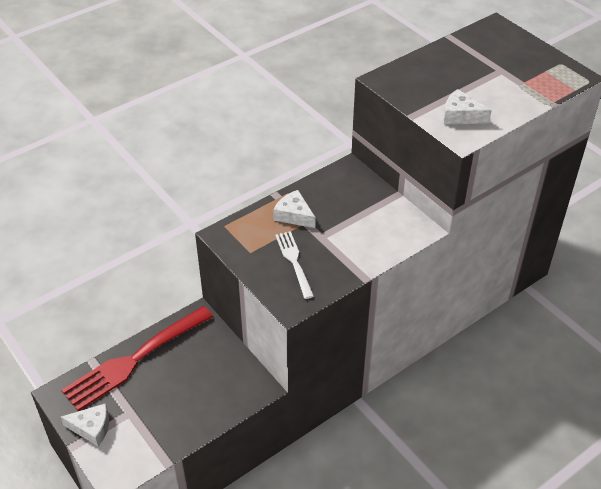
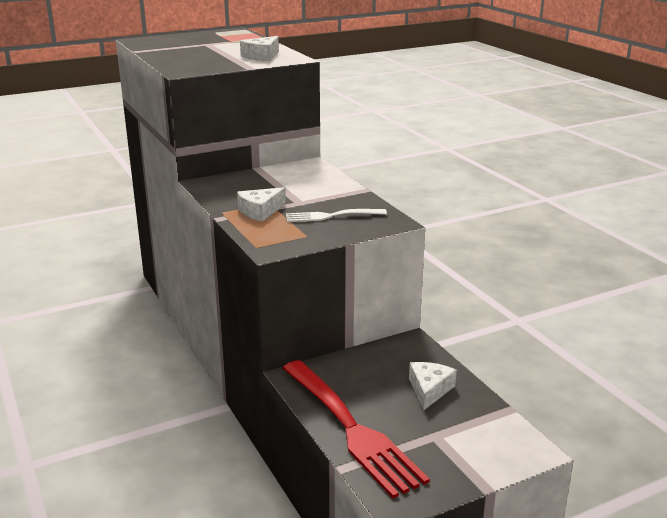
camera: 80 degrees left, 20 degrees down
white cheese [61,403,109,446] -> white cheese moved to [409,362,457,411]

